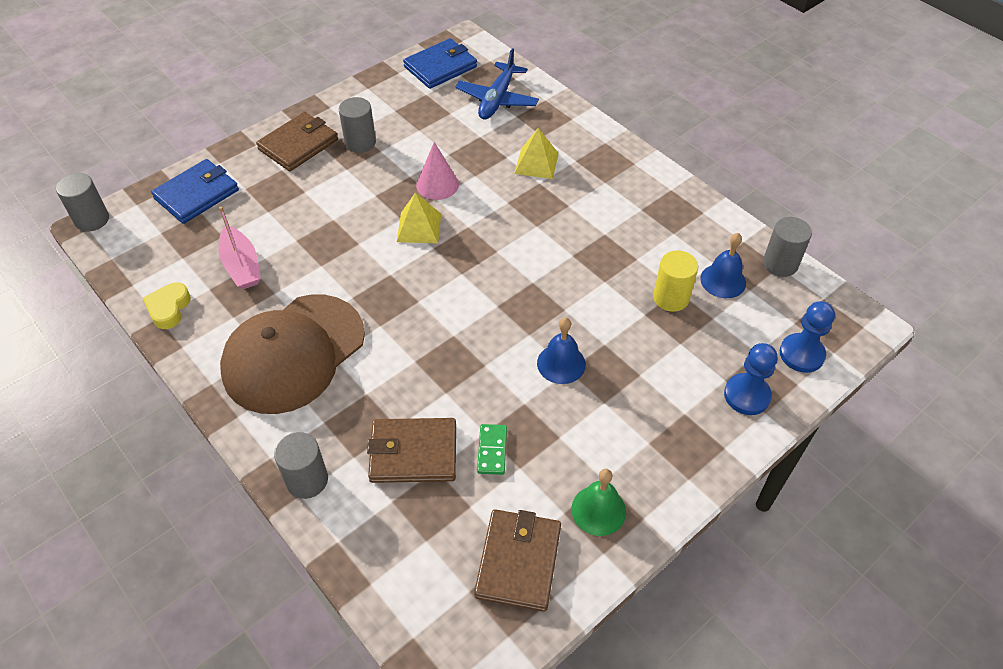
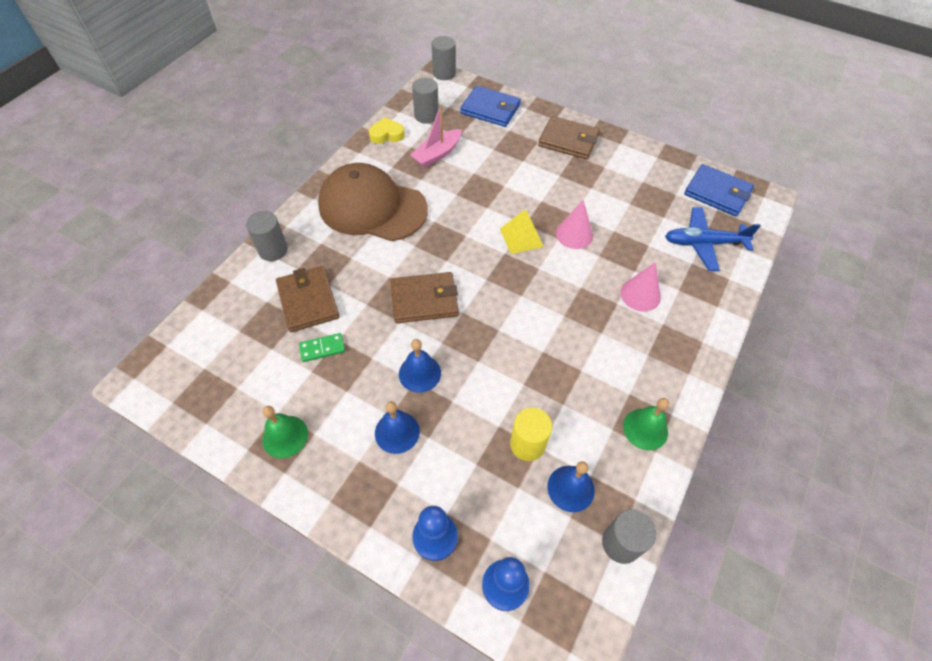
camera: 70 degrees right, 5 degrees up
grey cylinder [339,97,376,153] -> grey cylinder moved to [412,78,439,124]
brown wallet [474,509,561,612] -> brown wallet moved to [390,272,459,323]
yellow pyramid [514,128,559,179] -> pink cone [621,262,661,312]
none -> blue bell [375,401,420,454]
none -> green bell [623,398,669,450]

